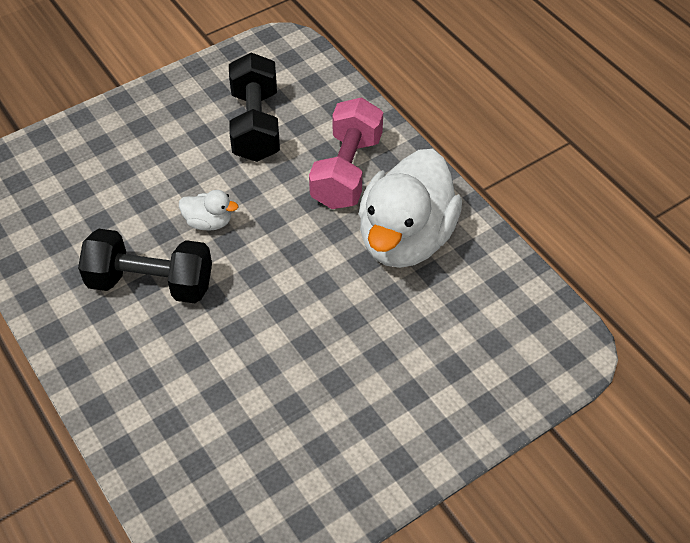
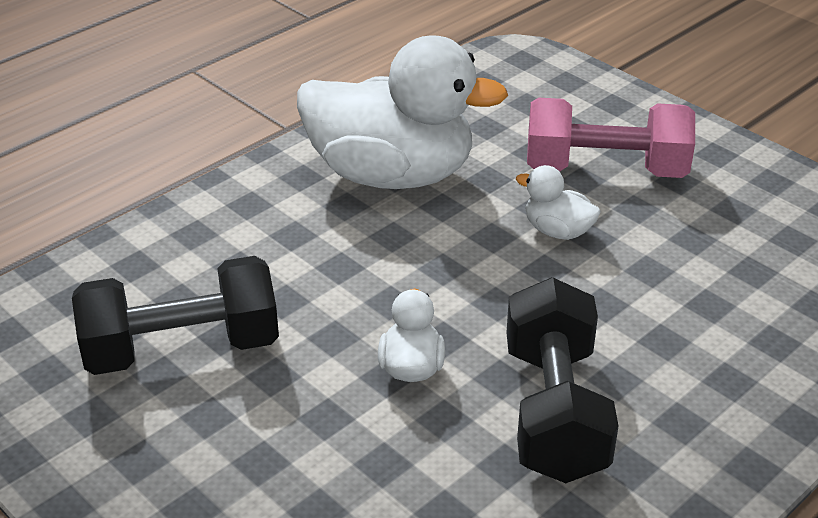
camera: 100 degrees left, 15 degrees down
pink dumbbell [309,97,383,209] -> pink dumbbell moved to [527,98,695,178]
none -> white duck [516,165,601,240]

